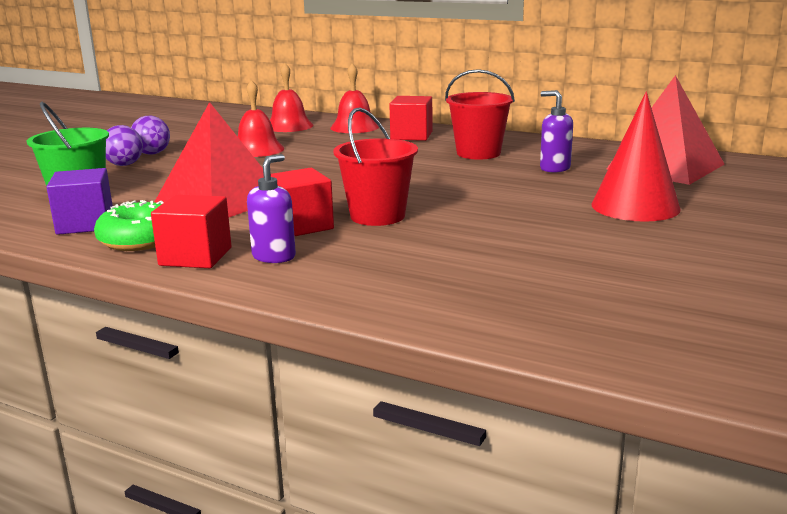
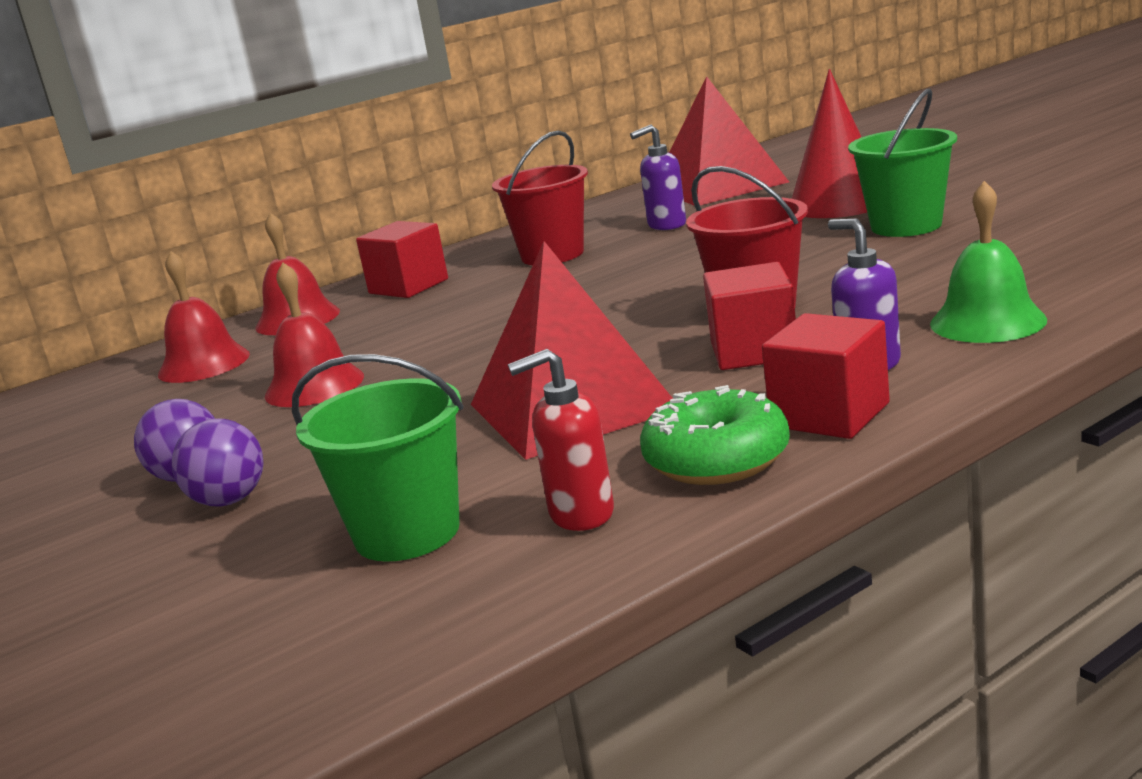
camera: 60 degrees left, 0 degrees up
purple cube [46,168,113,235] -> red soap dispenser [508,349,614,531]
none -> green bucket [848,89,957,237]
none -> green bell [930,181,1047,343]

